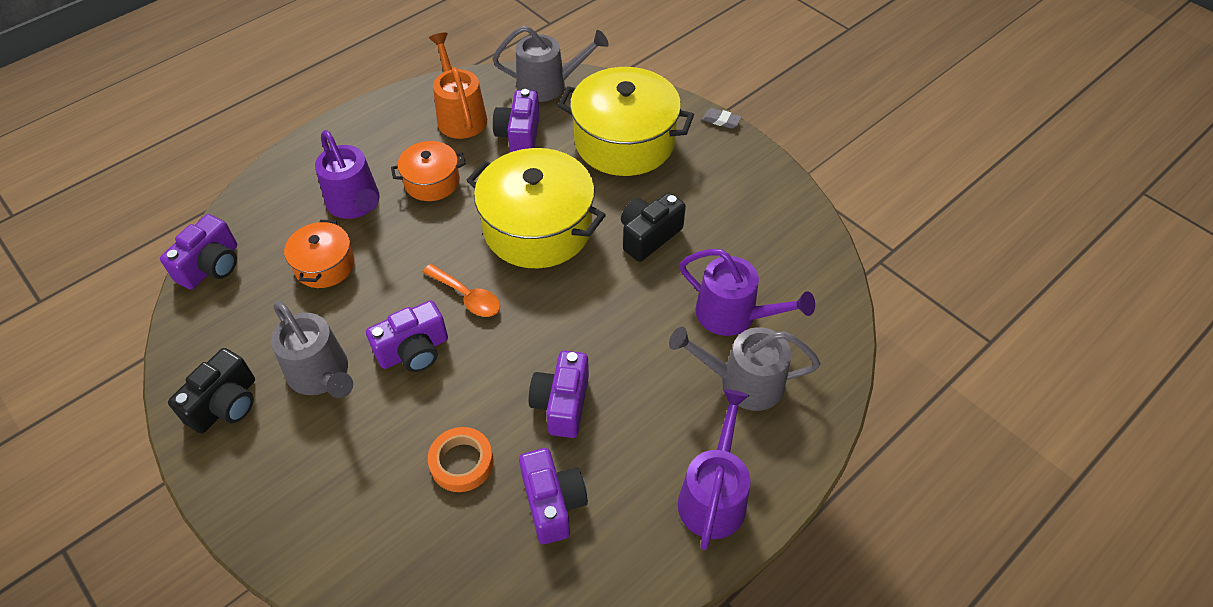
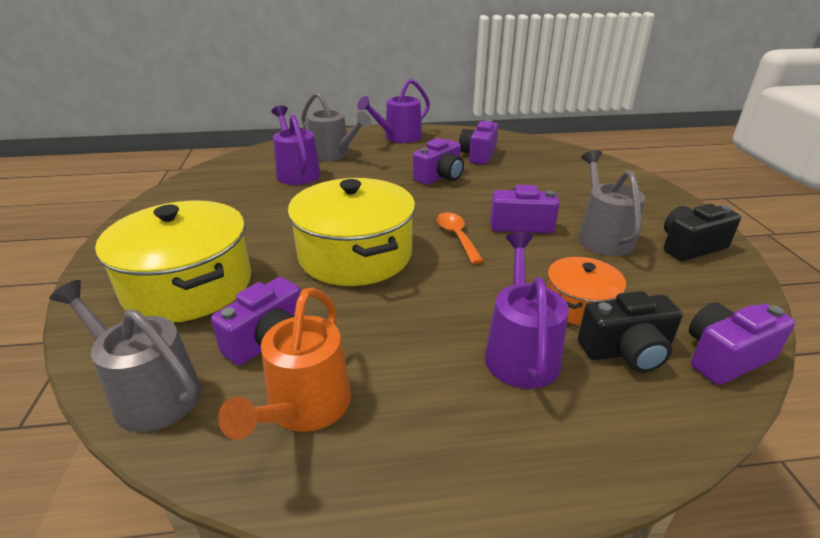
camera: 145 degrees left, 20 degrees down
orange pot [391,141,466,201] -> none
orange tape [428,427,494,492] -> none
black camera [621,193,686,262] -> black camera moved to [578,291,683,373]
grey eraser [702,108,742,129] -> none

